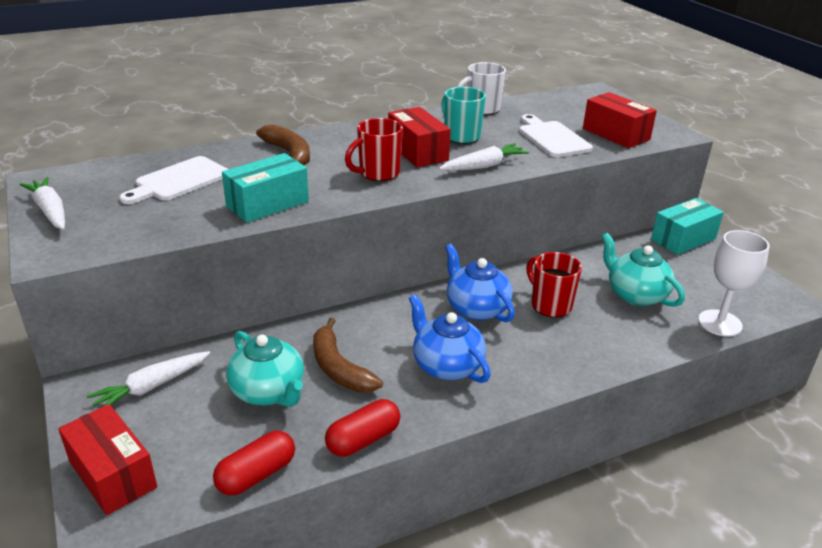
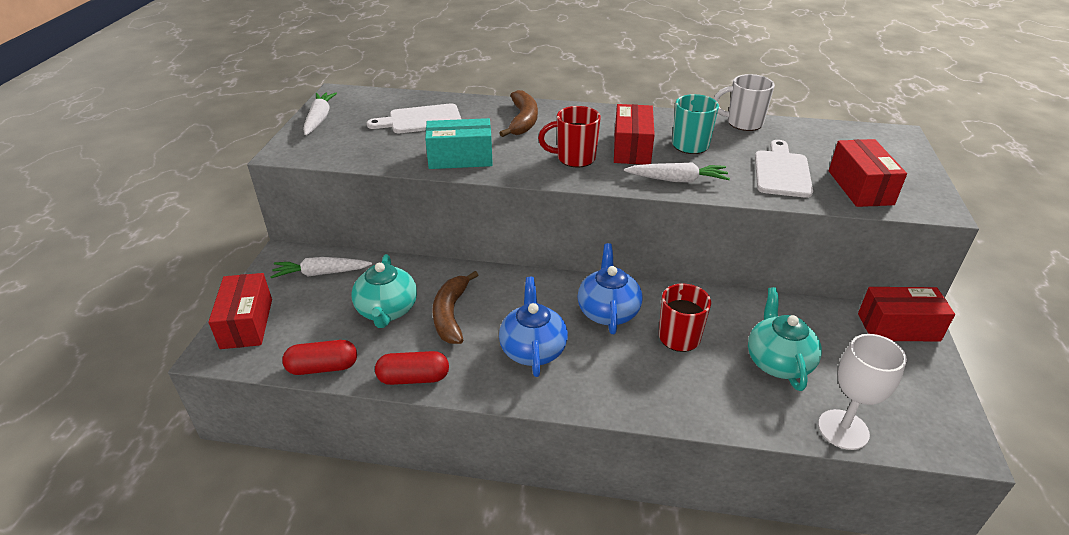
camera: 35 degrees right, 5 degrees up
turquoise box [651,198,724,255] -> red box [858,287,955,342]

